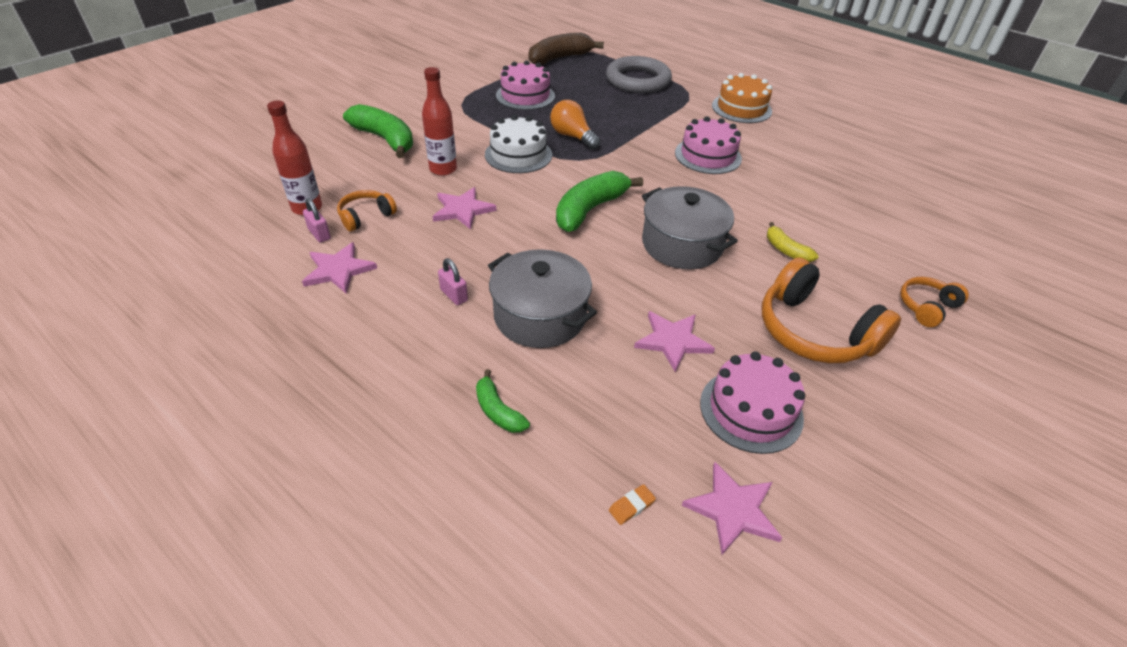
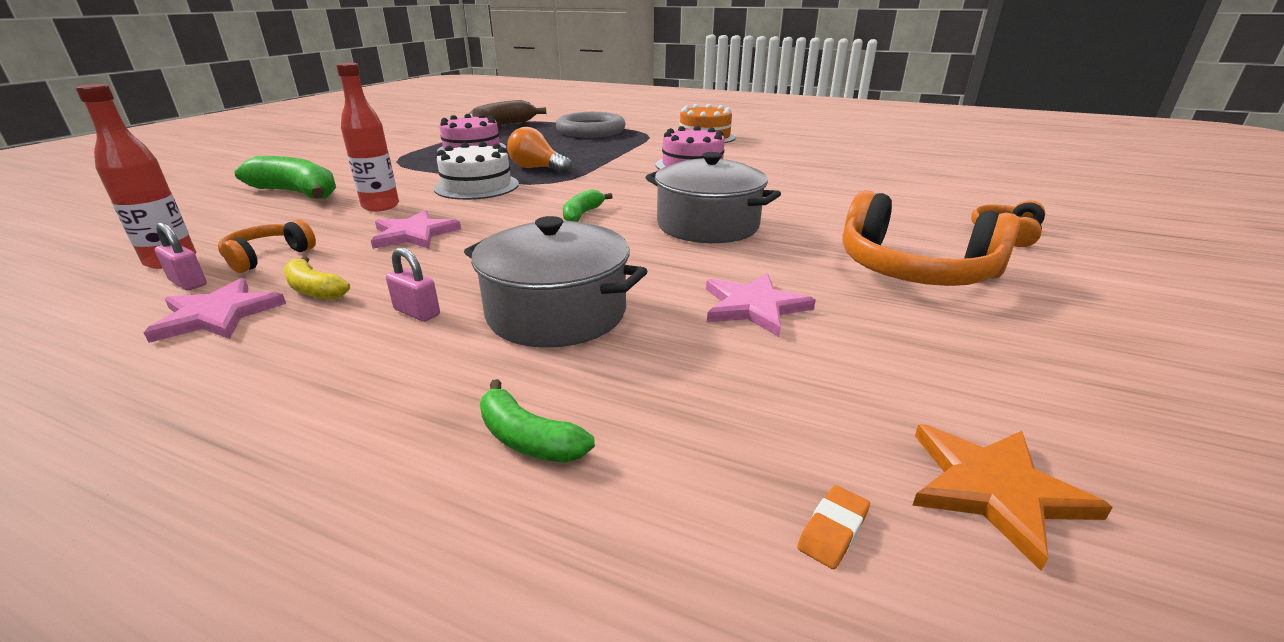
camera: 15 degrees left, 15 degrees down
green banana [556,171,643,232] -> green banana [563,189,613,222], size x0.53
pink star [682,462,782,555] -> orange star [912,424,1113,571]
pink cake [700,351,805,454] -> none
yellow banana [767,222,819,262] -> yellow banana moved to [284,256,350,300]

